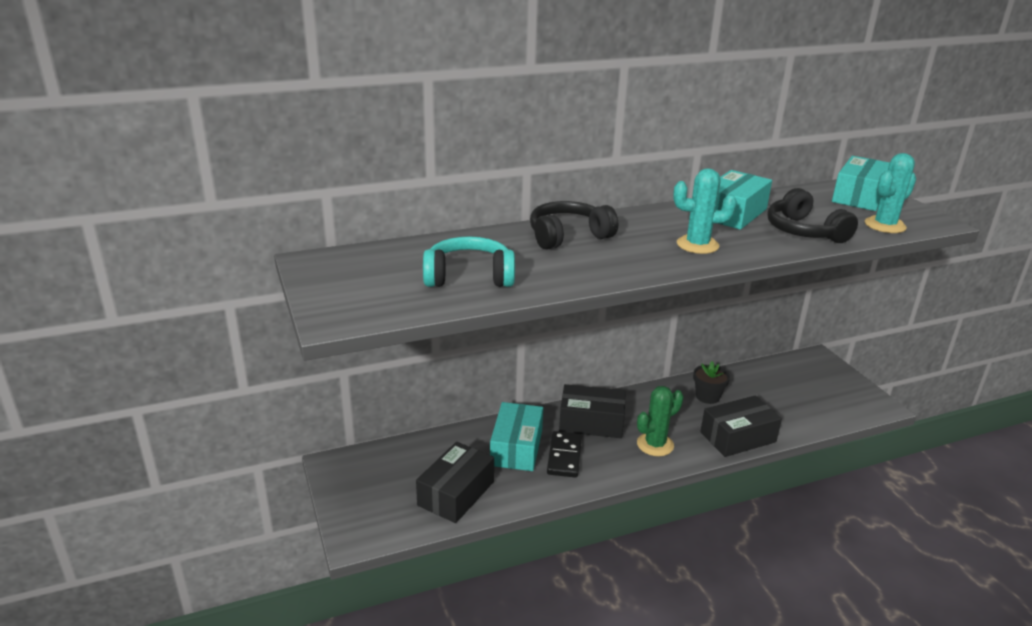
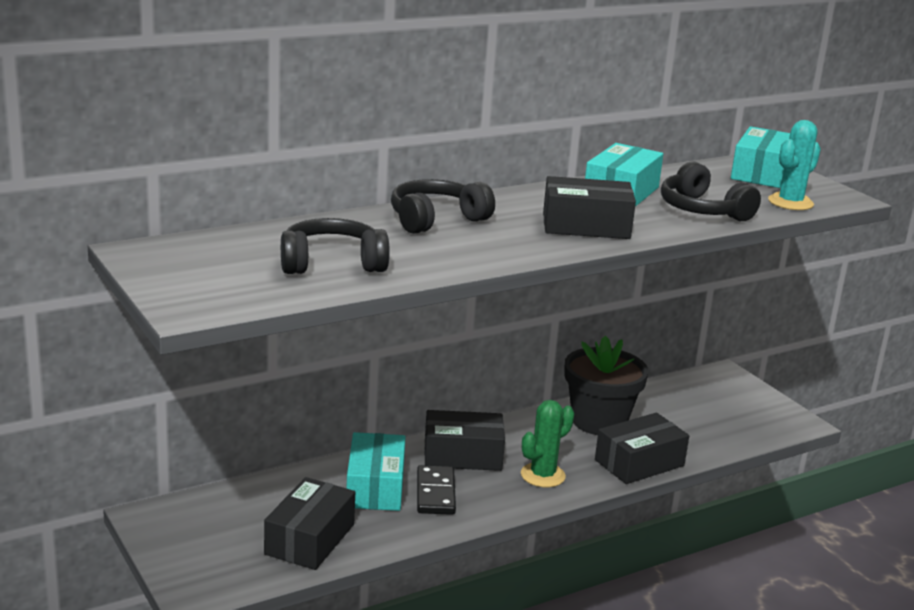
camera: 10 degrees left, 5 degrees down
turquoise headphones [423,236,515,287] -> black headphones [281,218,390,274]
turquoise cactus [673,168,737,254] -> black box [543,176,636,239]
black flower pot [693,361,730,404] -> black flower pot [564,336,648,435], size x1.89

